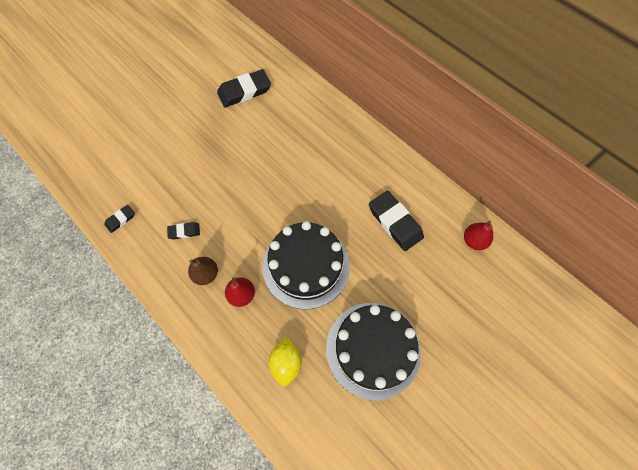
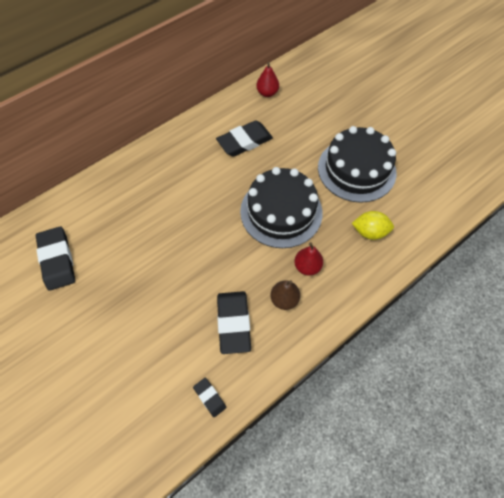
camera: 85 degrees left, 5 degrees down
black eraser [167,222,200,239] -> black eraser [217,291,251,354], size x1.97

